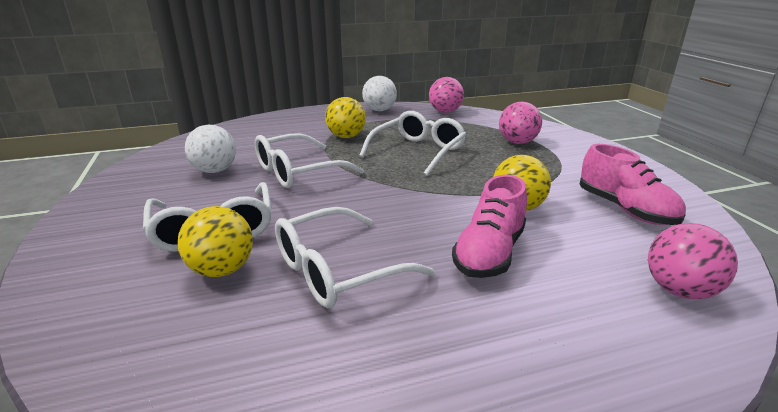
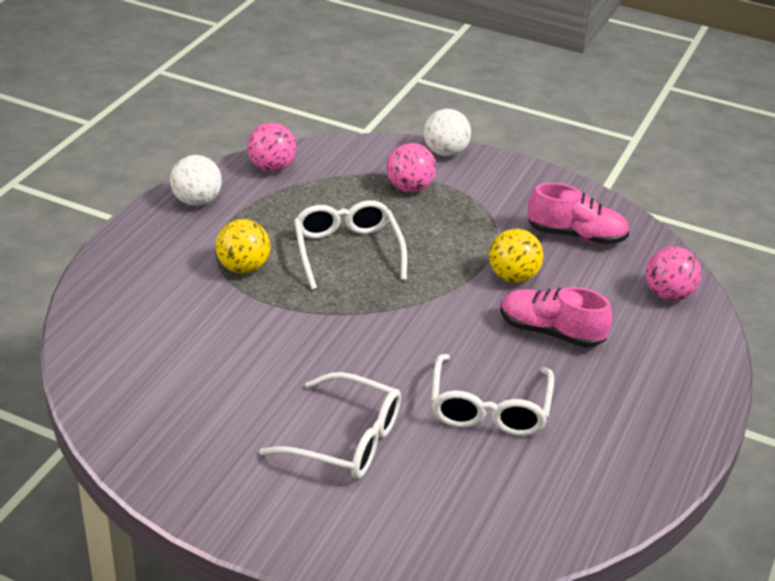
camera: 50 degrees left, 10 degrees up
yellow ball [177,206,253,277] -> none
white ball [185,125,236,173] -> white ball moved to [424,109,471,156]
white glasses [255,133,364,188] -> none
pink shoe [452,175,527,278] -> pink shoe turned 135 degrees clockwise [500,287,612,348]

